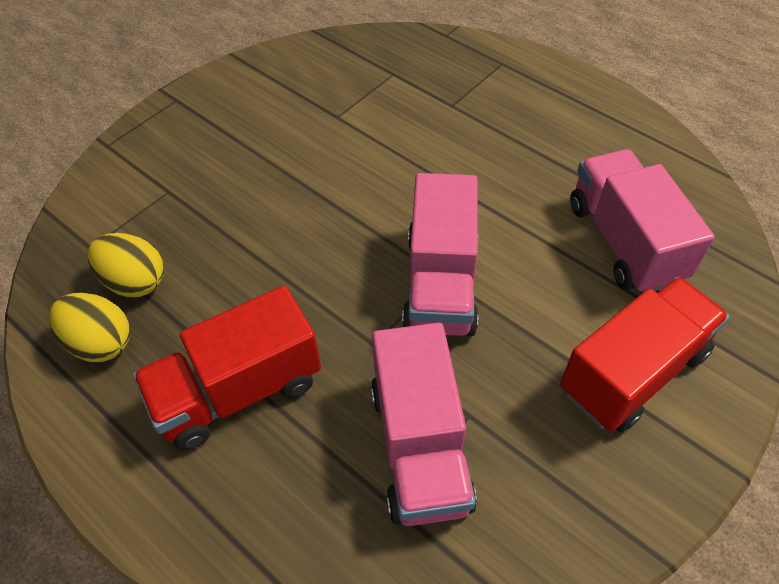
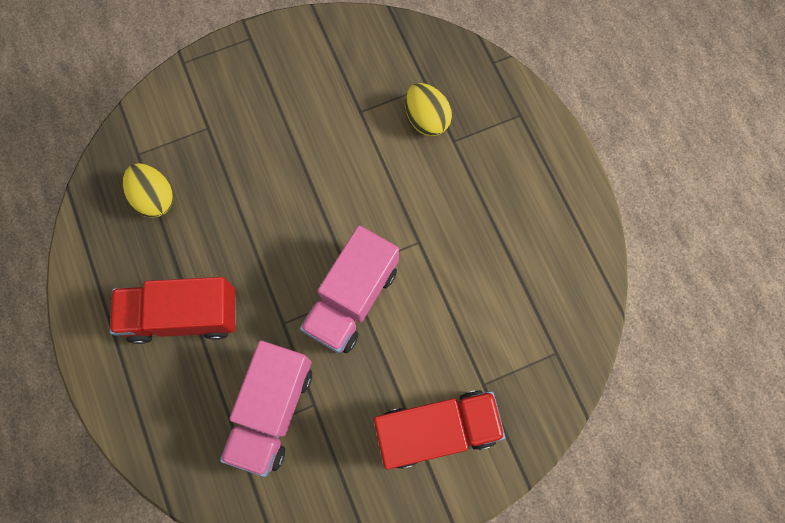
camera: 25 degrees right, 20 degrees up
yellow egg [49,293,130,362] -> yellow egg moved to [405,83,452,136]
pink truck [570,149,715,293] -> none

